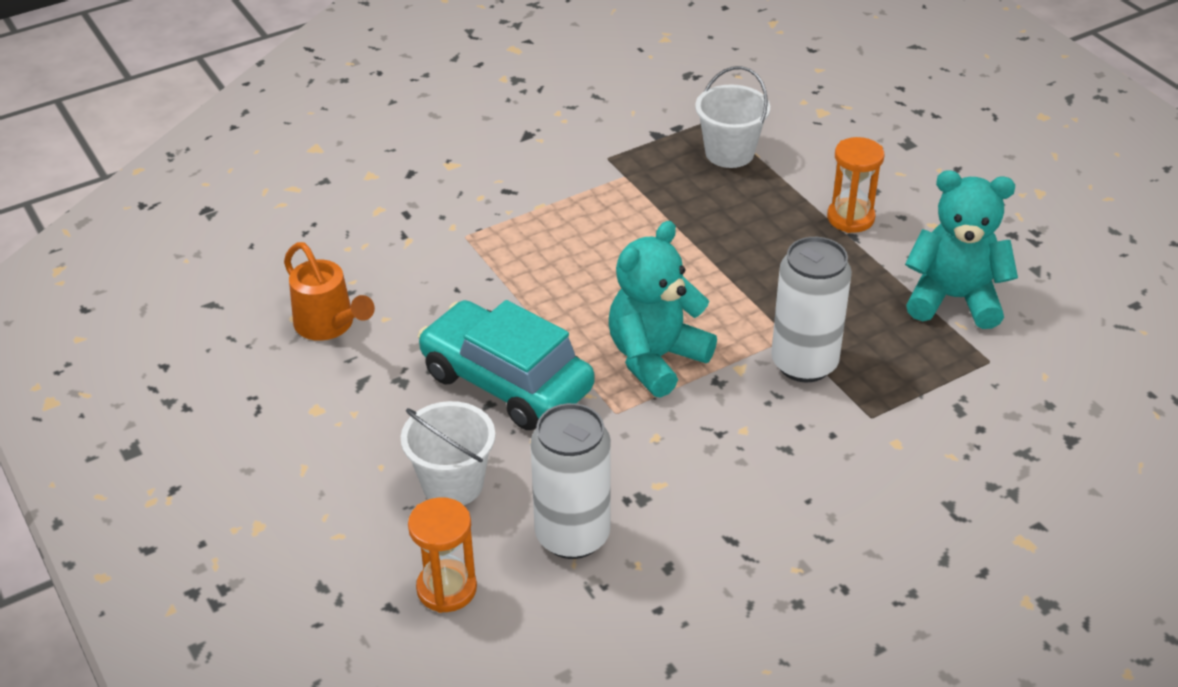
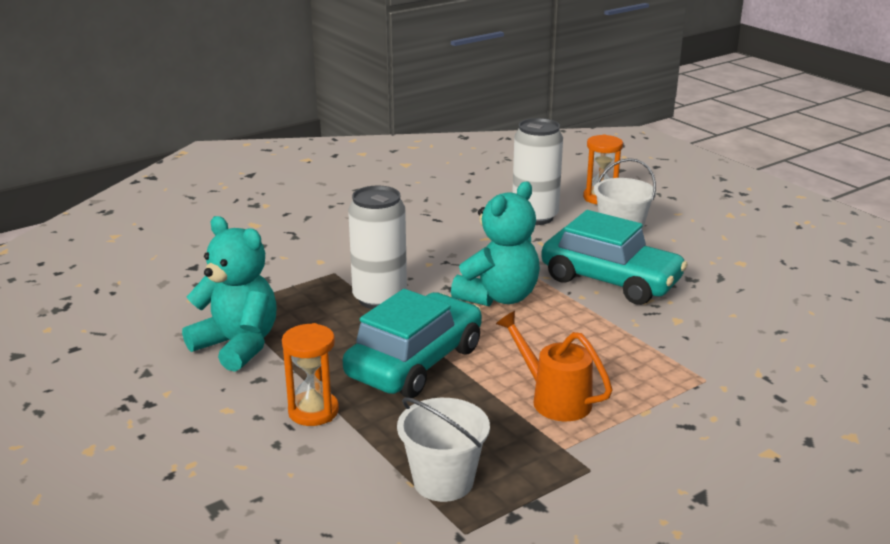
camera: 175 degrees right, 15 degrees down
orange watering can [284,242,375,341] -> orange watering can moved to [496,311,612,421]
turquoise teddy bear [905,170,1018,329] -> turquoise teddy bear turned 150 degrees counterclockwise [182,216,277,372]
none -> turquoise car [343,289,482,398]

